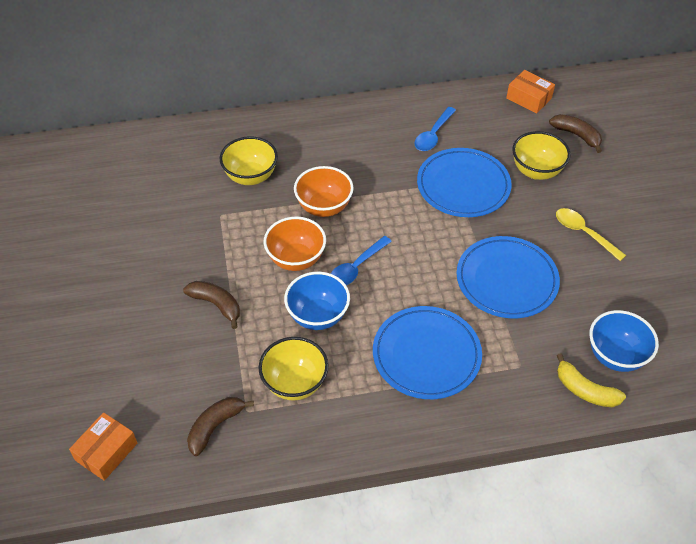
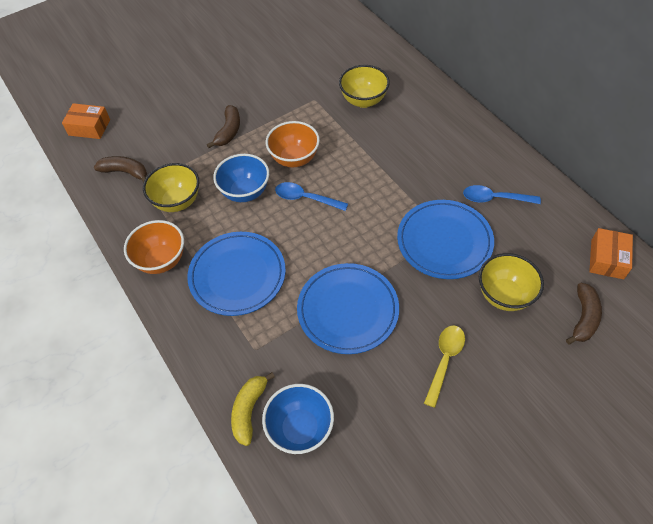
camera: 70 degrees right, 5 degrees up
orange bowl [294,166,354,217] -> orange bowl moved to [124,220,184,274]

